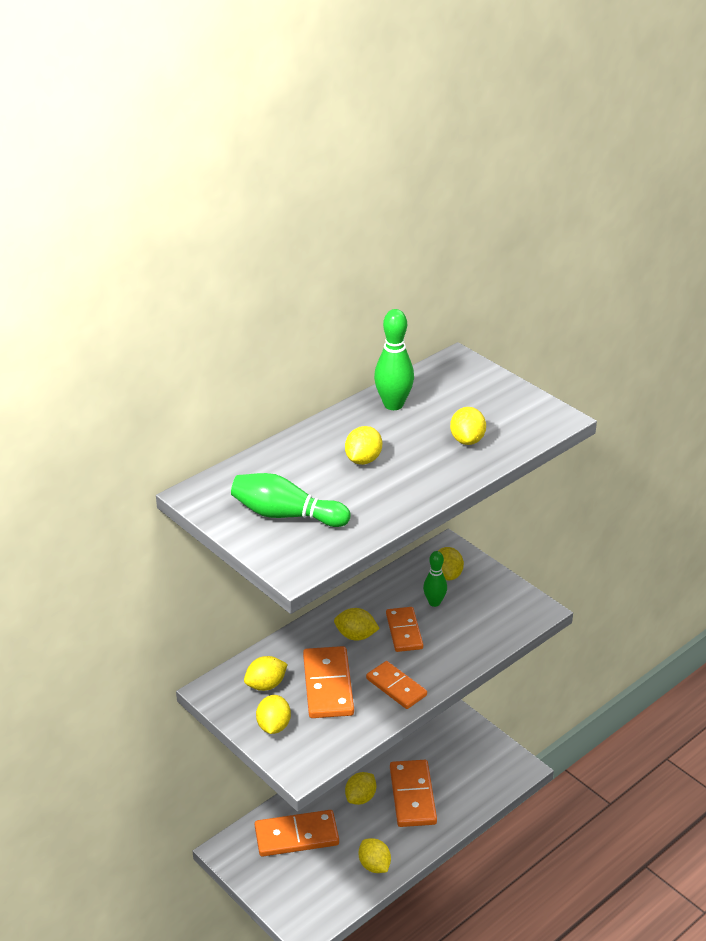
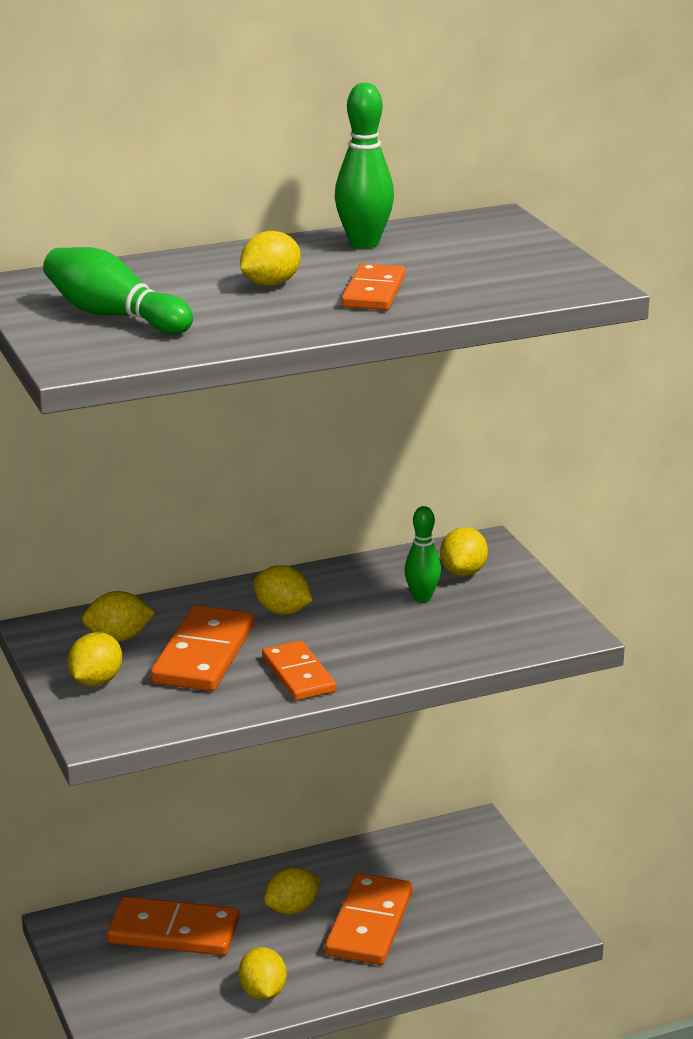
camera: 20 degrees right, 10 degrees down
orange domino [386,607,423,652] -> orange domino moved to [341,263,406,310]
yellow lemon [450,407,486,445] -> none

